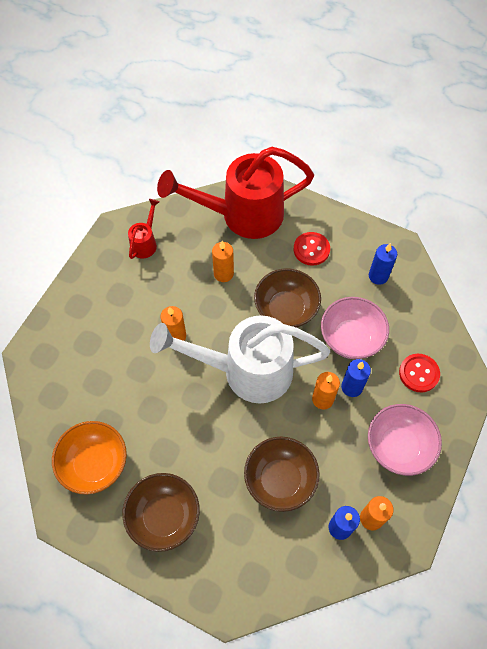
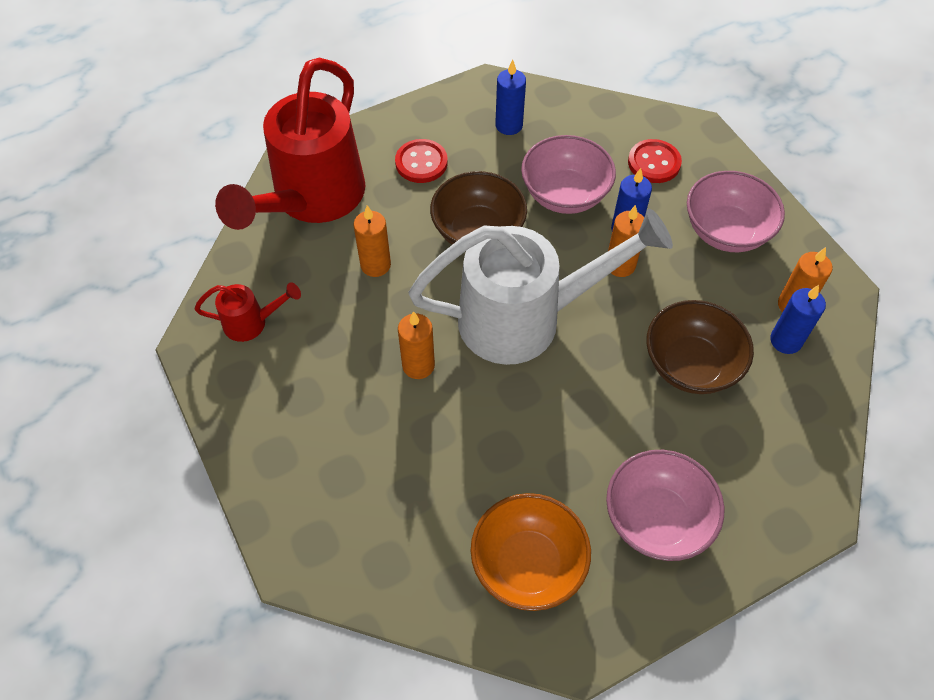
camera: 55 degrees left, 5 degrees down
brown bowl [122,473,200,552] -> pink bowl [606,450,724,561]
red watering can [128,199,159,259] -> red watering can turned 120 degrees clockwise [194,283,301,342]
white watering can [150,315,330,403] -> white watering can turned 135 degrees counterclockwise [408,209,673,365]

